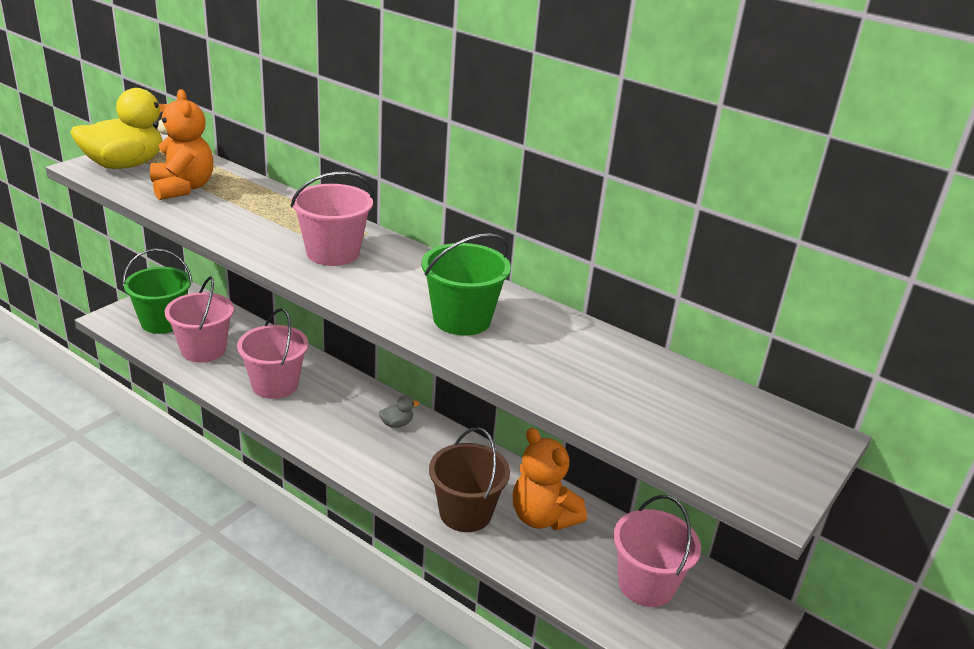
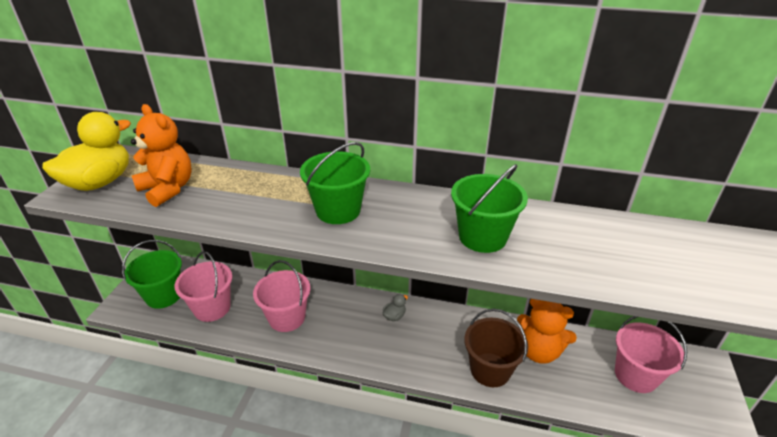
camera: 20 degrees left, 5 degrees up
pink bucket [290,172,373,266] -> green bucket [300,142,370,224]

